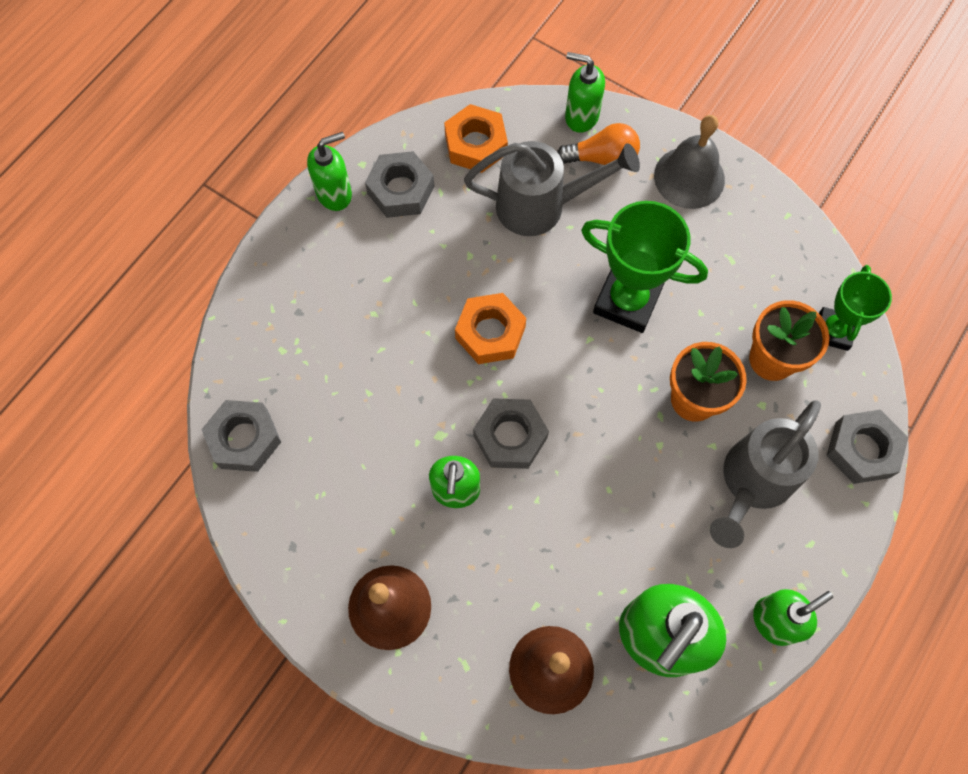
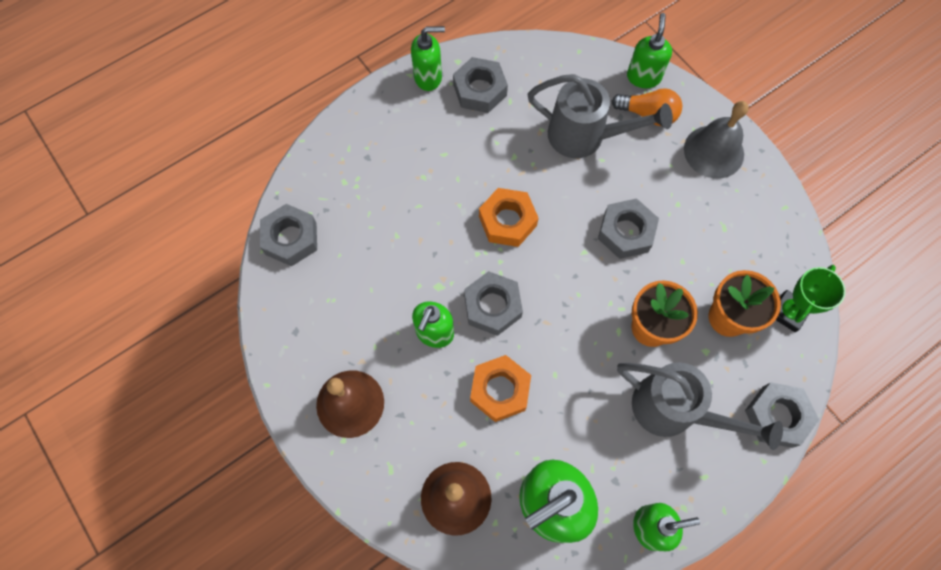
camera: 20 degrees right, 0 degrees up
orange nut [444,104,508,173] -> orange nut moved to [470,355,531,422]
green soap dispenser [565,52,605,133] -> green soap dispenser turned 60 degrees clockwise [627,13,672,88]
green trophy [581,201,708,333] -> grey nut [598,198,659,259]
grey watering can [710,400,821,548] -> grey watering can turned 120 degrees counterclockwise [617,362,783,450]

